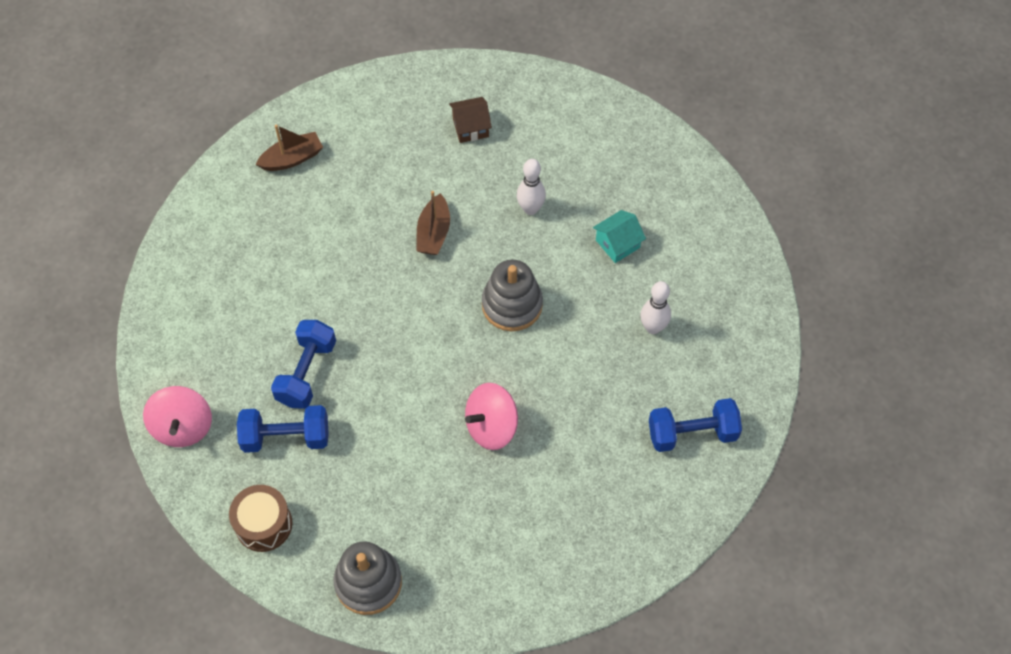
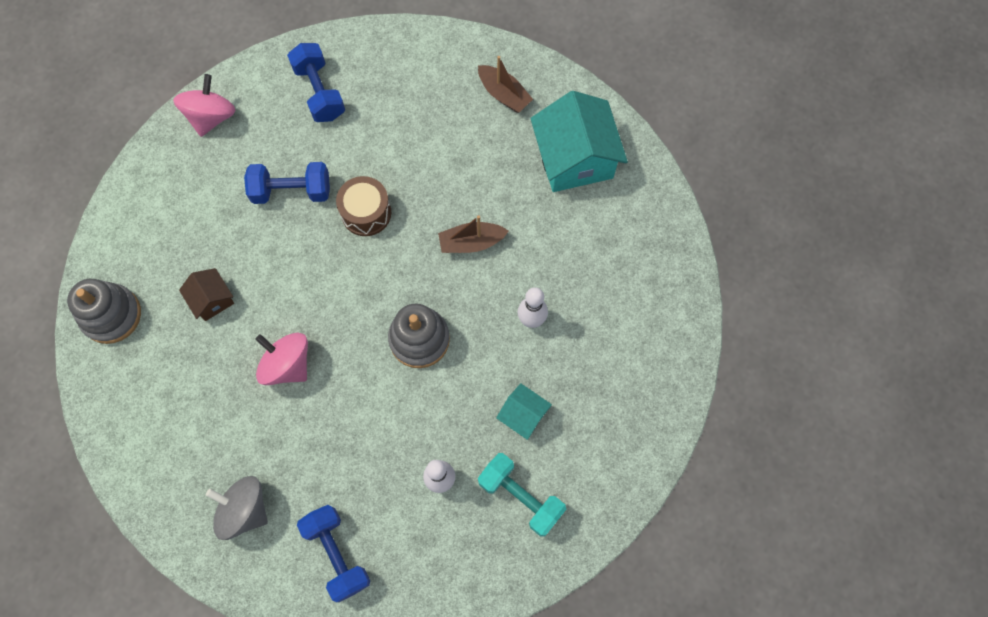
camera: 70 degrees right, 10 degrees up
pink spinning top [143,386,212,447] -> pink spinning top turned 135 degrees clockwise [173,74,236,137]
brown drum [229,485,292,552] -> brown drum moved to [336,176,391,236]
blue dumbbell [237,405,329,453] -> blue dumbbell moved to [287,43,345,122]
brown house [449,97,492,143] -> brown house moved to [179,268,234,321]
none -> grey spinning top [206,476,268,540]
none -> turquoise dumbbell [478,453,566,537]
none -> turquoise house [530,91,628,192]

